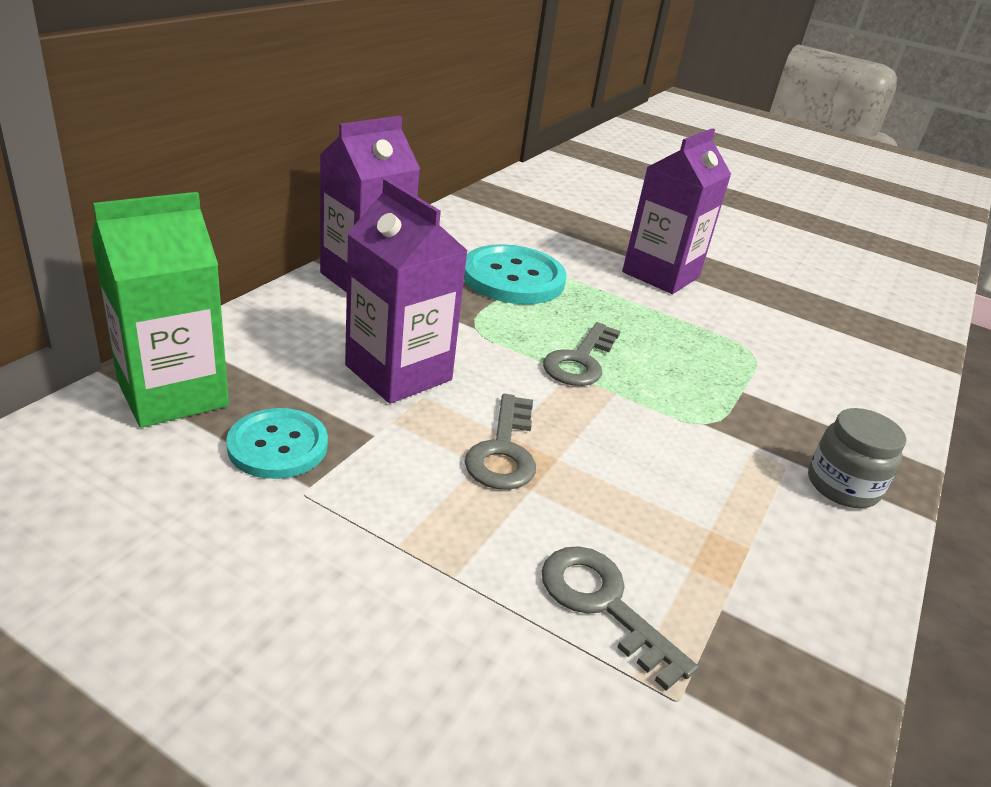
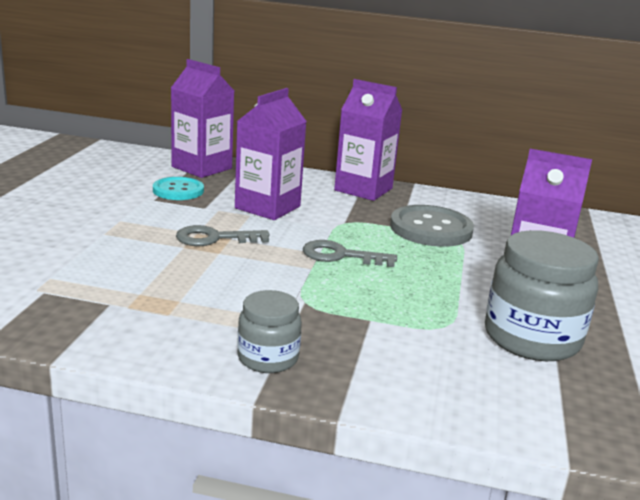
camera: 75 degrees right, 10 degrees down
green carton [91,192,229,428] -> purple carton [171,59,234,178]
turquoise button [464,244,567,304] -> grey button [390,205,474,247]
grey key [542,546,698,691] -> none
none -> grey jar [485,230,599,361]

